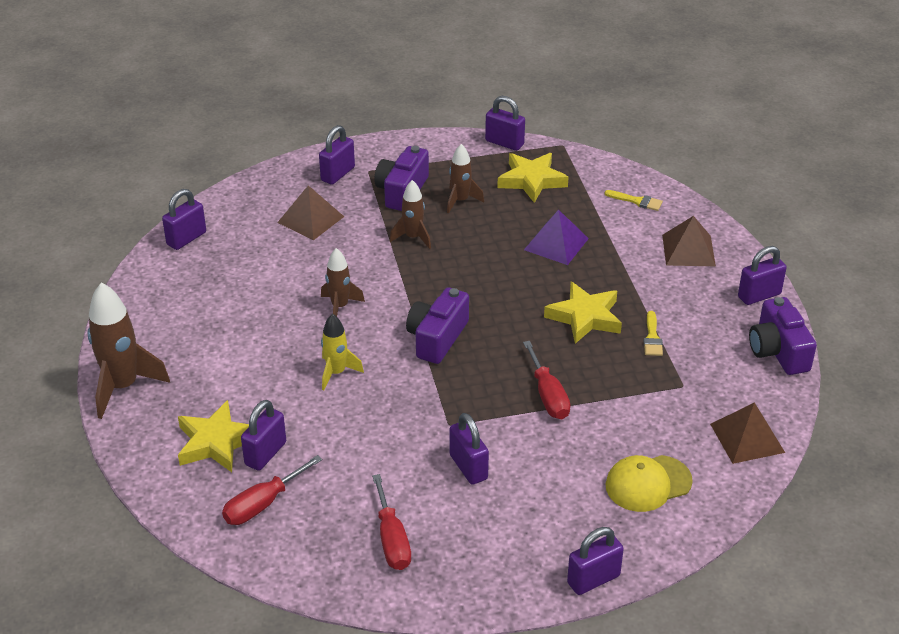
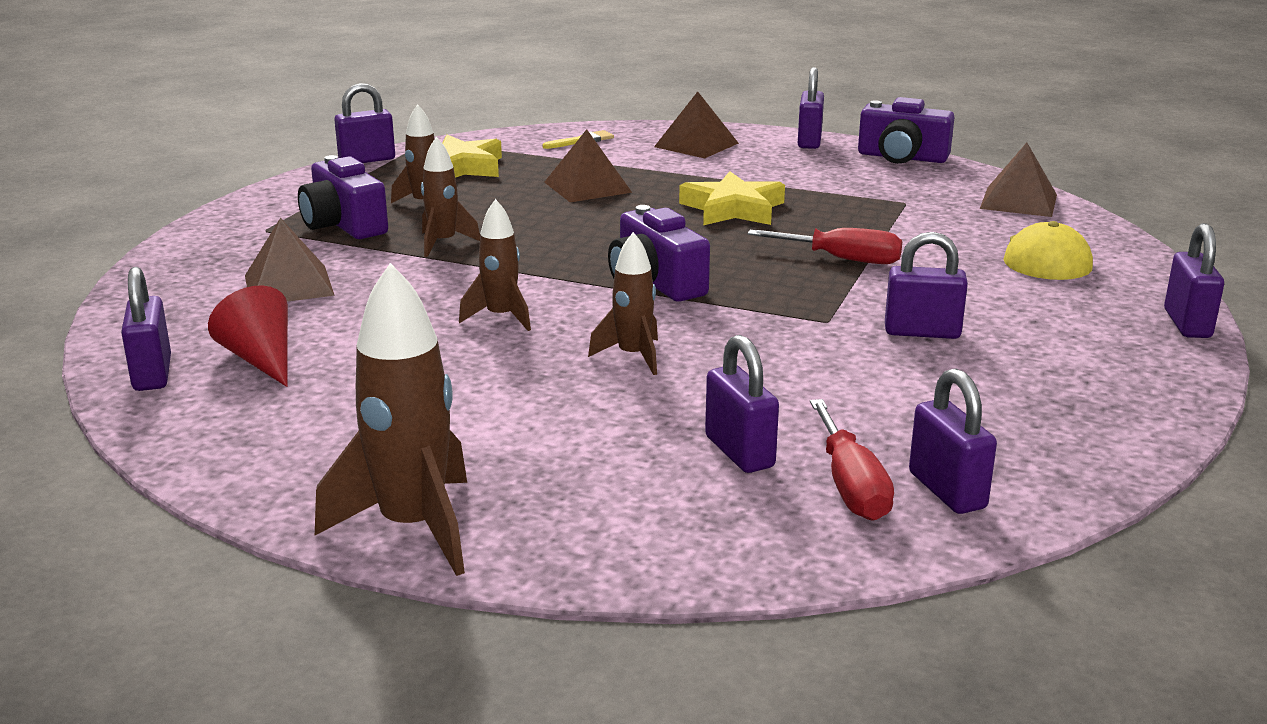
camera: 55 degrees left, 15 degrees down
yellow star [178,400,249,472] -> none
purple padlock [319,125,355,185] -> purple padlock moved to [909,368,997,514]
yellow rocket [321,313,364,390] -> brown rocket [588,232,658,375]
red screwdriver [372,474,411,570] -> none
purple pyramid [524,210,589,265] -> brown pyramid [544,129,632,202]
yellow brush [644,311,663,356] -> none
none -> red cone [208,285,288,387]

